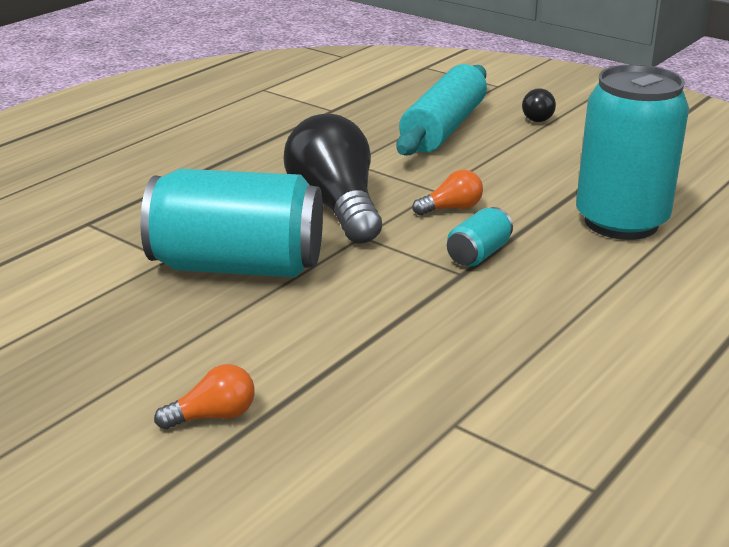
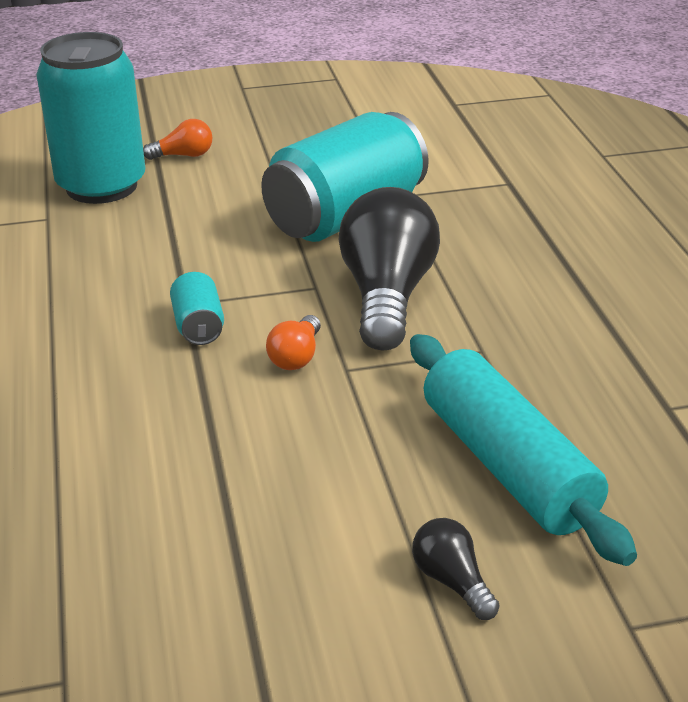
camera: 130 degrees right, 5 degrees up
orange light bulb [154,364,255,430] -> orange light bulb turned 120 degrees counterclockwise [143,119,213,160]
black light bulb [284,114,382,244] -> black light bulb turned 105 degrees counterclockwise [338,187,440,351]
turquoise can [576,65,689,240] -> turquoise can moved to [36,32,145,204]

